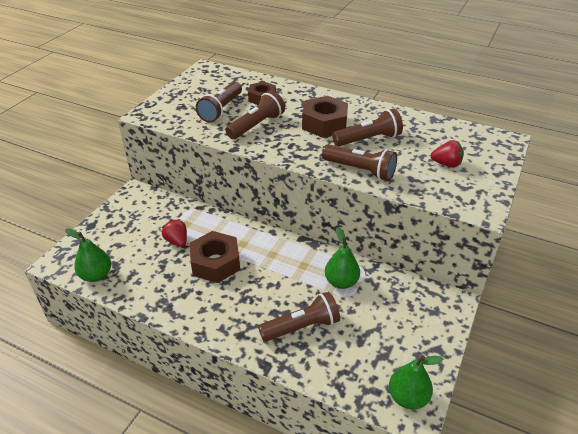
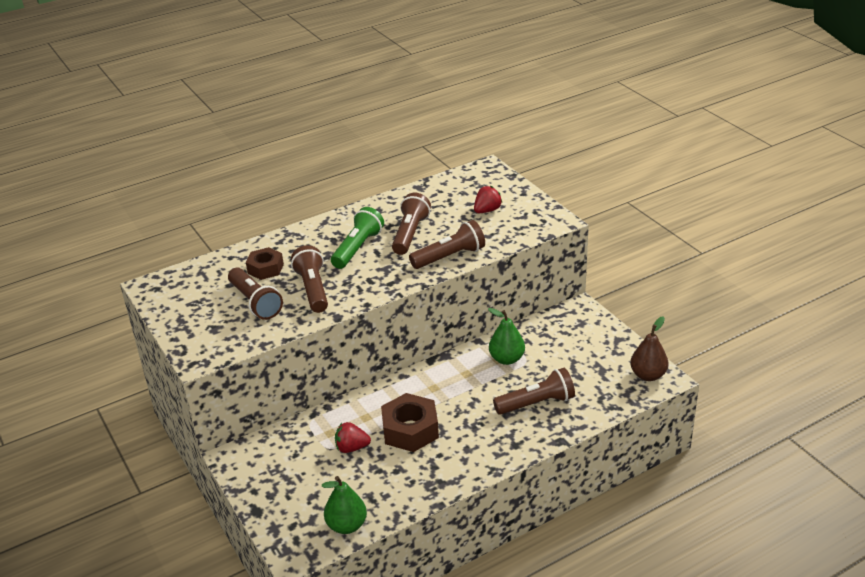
camera: 55 degrees left, 5 degrees down
brown flashlight [258,292,340,342] -> brown flashlight turned 60 degrees clockwise [493,368,575,415]
brown nut [302,96,348,138] -> green flashlight [331,207,384,269]
green pear [389,355,443,410] -> brown pear [630,316,669,381]

